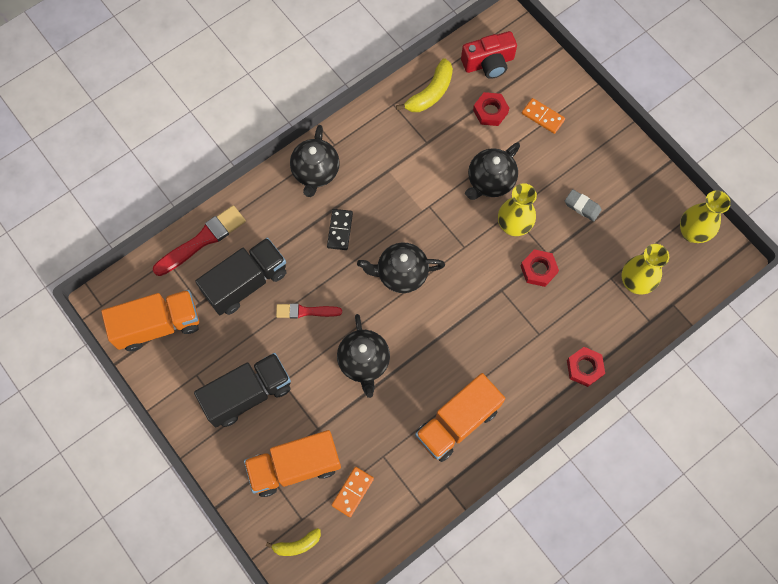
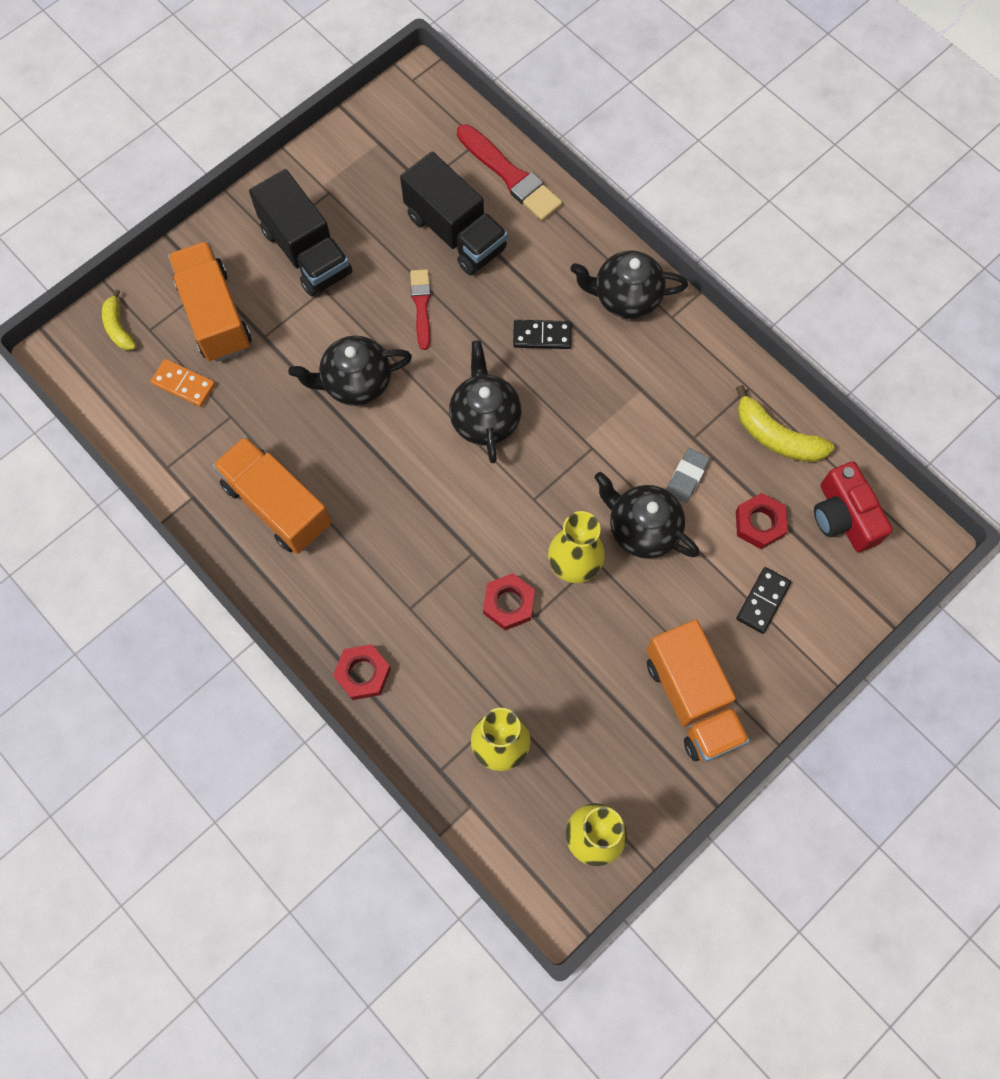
camera: 85 degrees right, 0 degrees up
orange truck [101,290,199,351] -> orange truck moved to [646,620,750,762]
orange domino [522,98,565,134] -> black domino [736,567,791,634]
grey eraser [565,189,602,221] -> grey eraser moved to [666,448,710,503]

